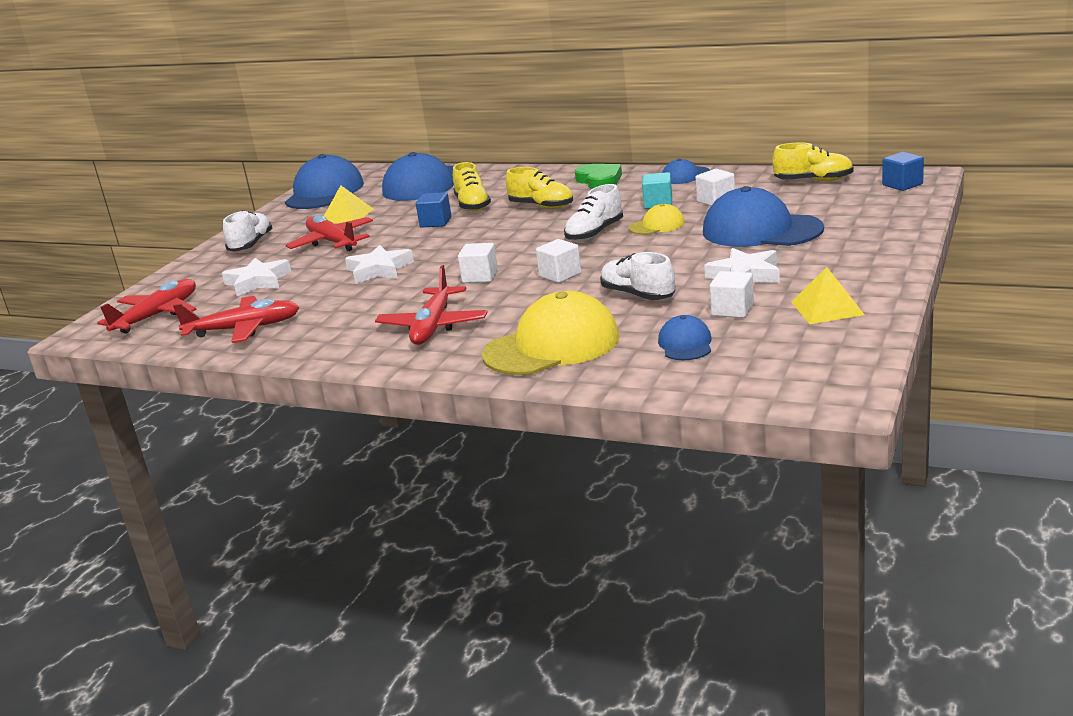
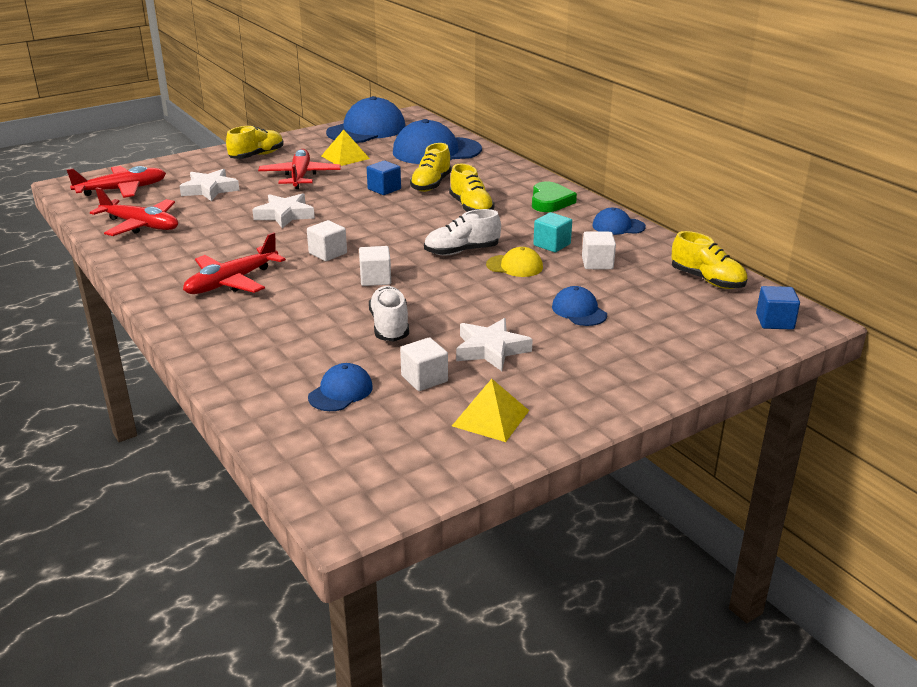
camera: 30 degrees right, 5 degrees up
white shoe [223,210,272,252] -> yellow shoe [226,126,284,159]
yellow cap [482,291,620,375] -> none
blue cap [703,186,824,247] -> blue cap [552,286,607,326], size x0.50

